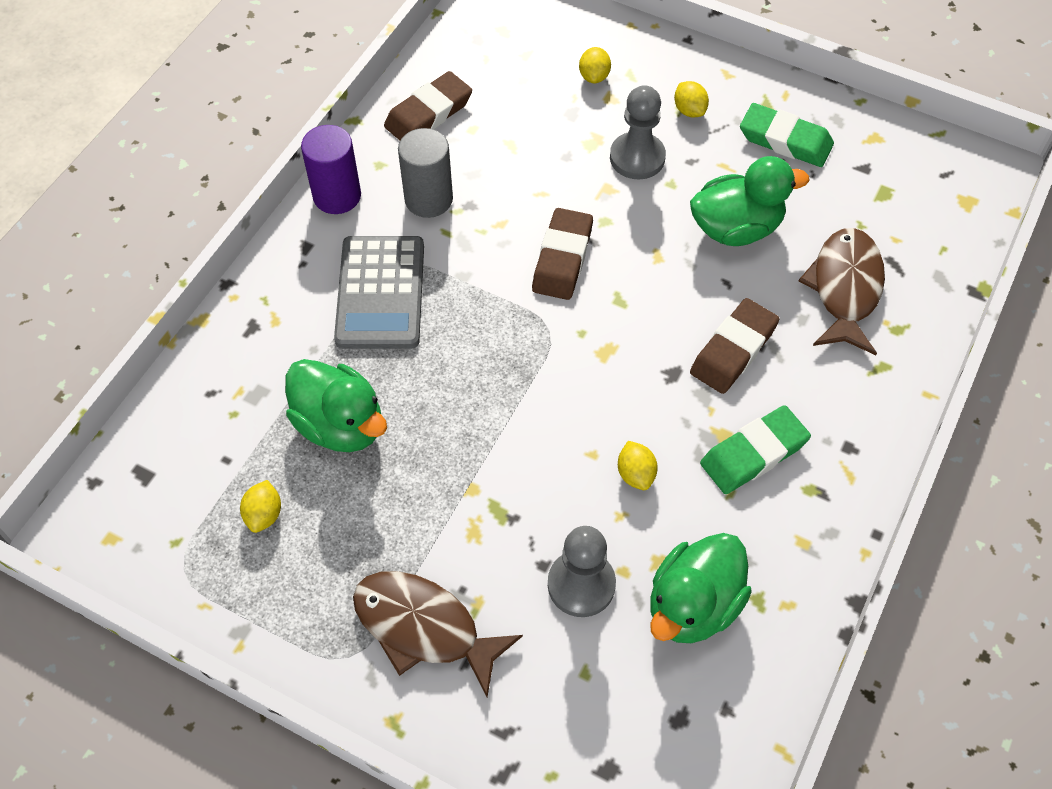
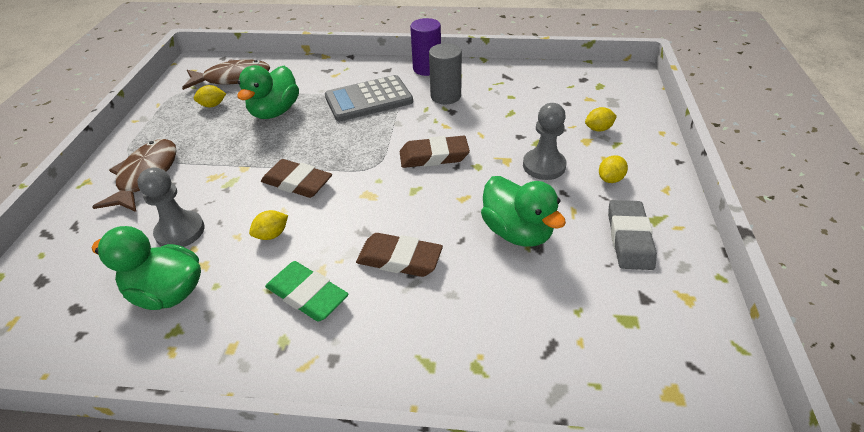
camera: 70 degrees right, 15 degrees down
brown eraser [384,71,472,140] -> brown eraser moved to [261,159,332,198]
green eraser [740,103,834,167] -> grey eraser [608,200,657,270]
brown fish [799,228,885,355] -> brown fish moved to [182,59,270,90]

